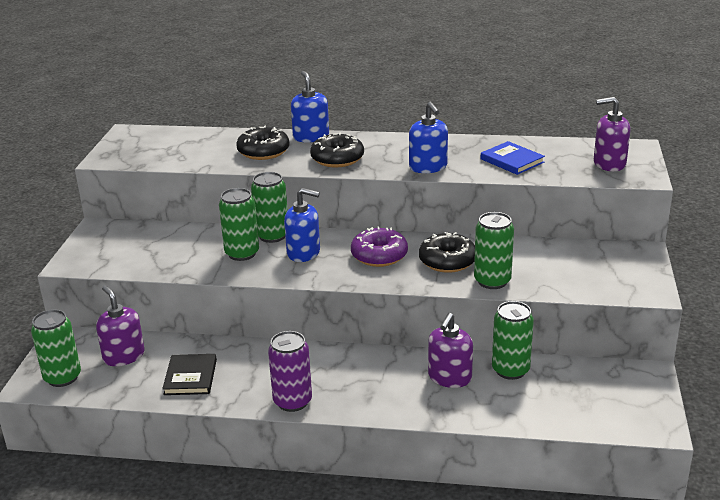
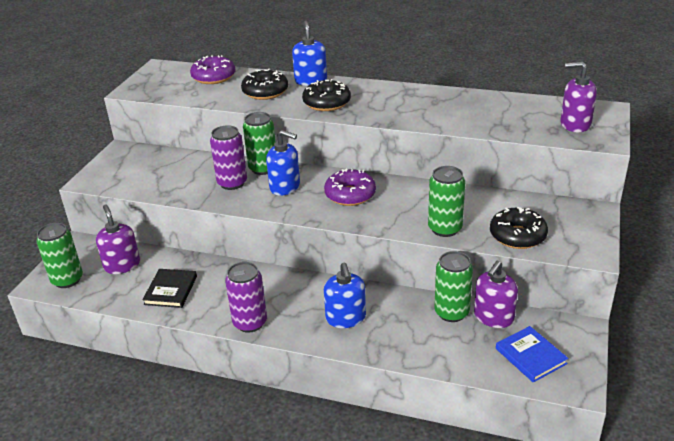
camera: 10 degrees right, 5 degrees up
green can [219,188,259,261] -> purple can [210,125,247,190]
blue soap dispenser [409,102,448,173] -> blue soap dispenser moved to [324,263,366,328]
black donut [419,232,475,273] -> black donut moved to [490,207,548,249]
purple soap dispenser [428,313,473,388] -> purple soap dispenser moved to [474,261,518,328]
blue book [481,141,545,175] -> blue book moved to [496,326,568,383]
none -> purple donut [190,55,235,84]

